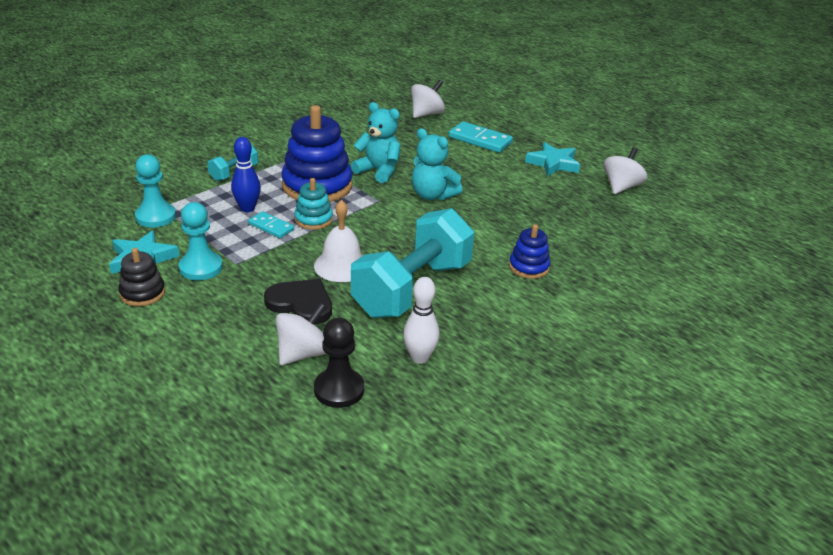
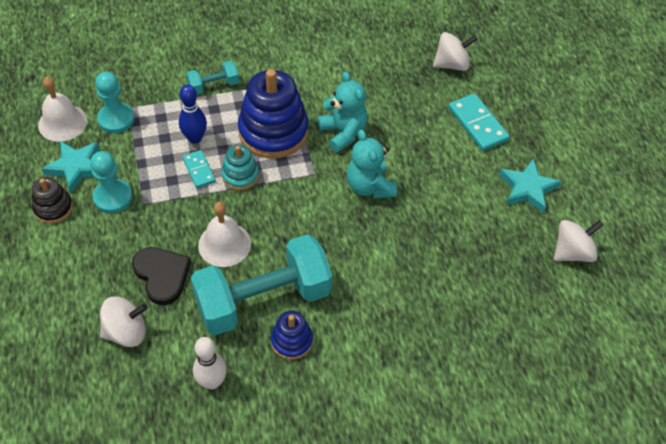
camera: 30 degrees right, 20 degrees up
black pawn [314,318,364,408] -> none
blue stacking toy [509,224,550,279] -> blue stacking toy moved to [271,311,313,360]
none -> white bell [38,77,87,142]

